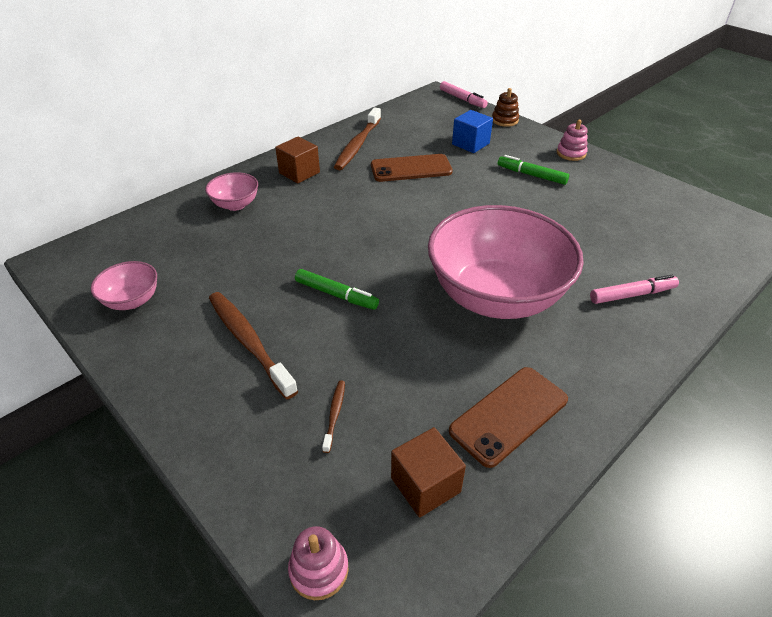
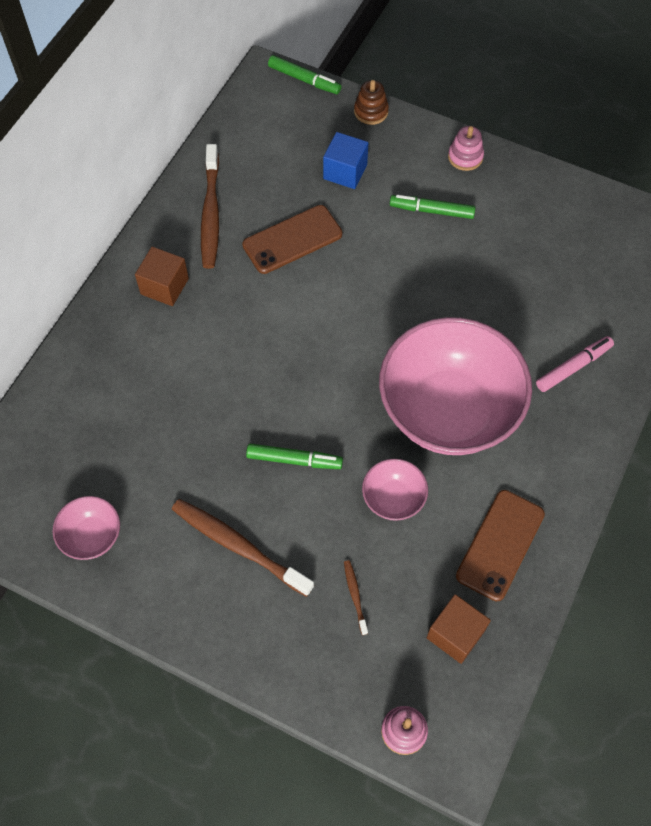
camera: 20 degrees left, 20 degrees up
pink bowl [205,172,258,211] -> pink bowl moved to [362,459,428,521]
pink marker [440,81,488,108] -> green marker [268,55,341,94]

